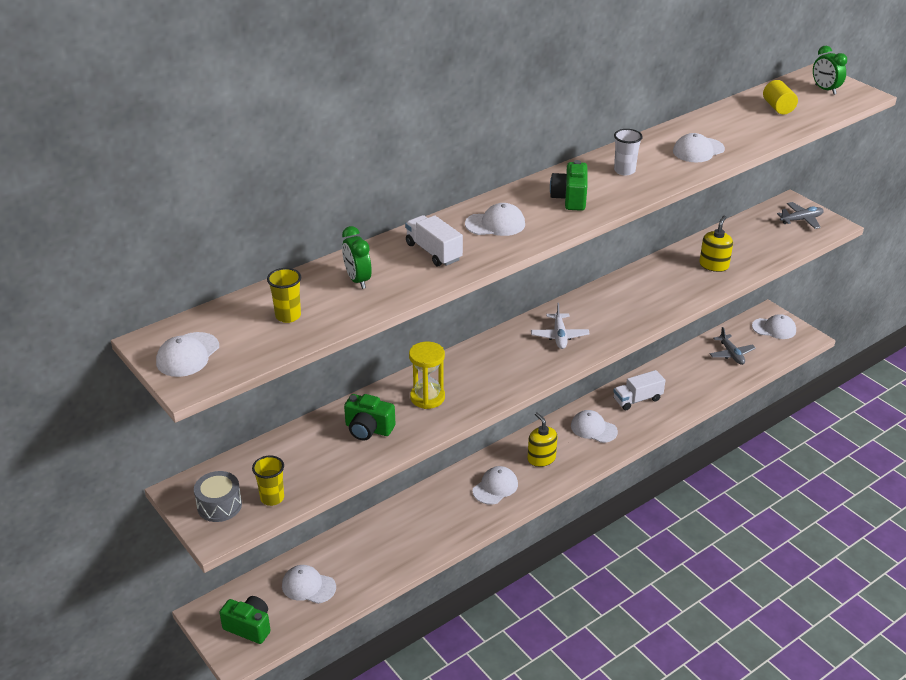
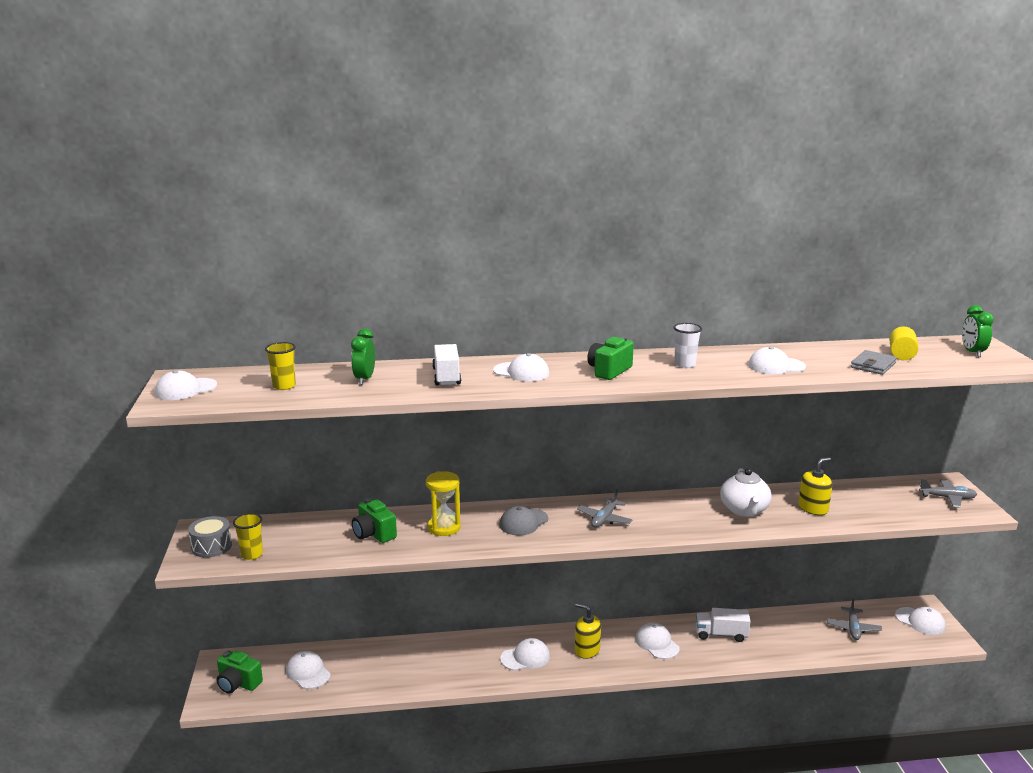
camera: 30 degrees right, 15 degrees down
green camera [219,596,271,644] -> green camera turned 150 degrees clockwise [217,651,263,694]
yellow soap dispenser [528,412,558,467] -> yellow soap dispenser turned 60 degrees counterclockwise [575,603,601,659]
white plane [531,303,589,349] -> grey plane [577,489,632,528]
none -> grey cap [499,506,548,536]
none -> white teapot [720,468,772,517]
none -> grey wallet [851,350,897,375]

